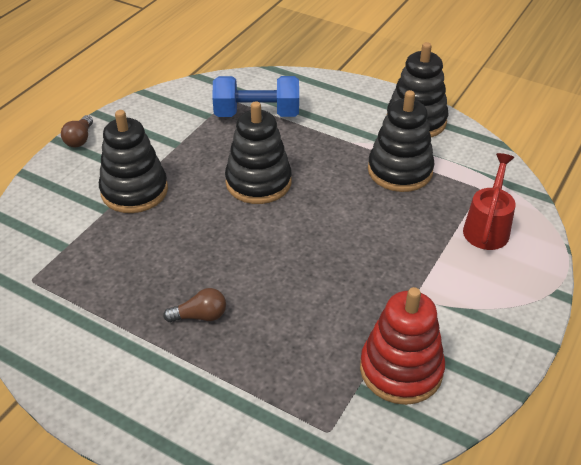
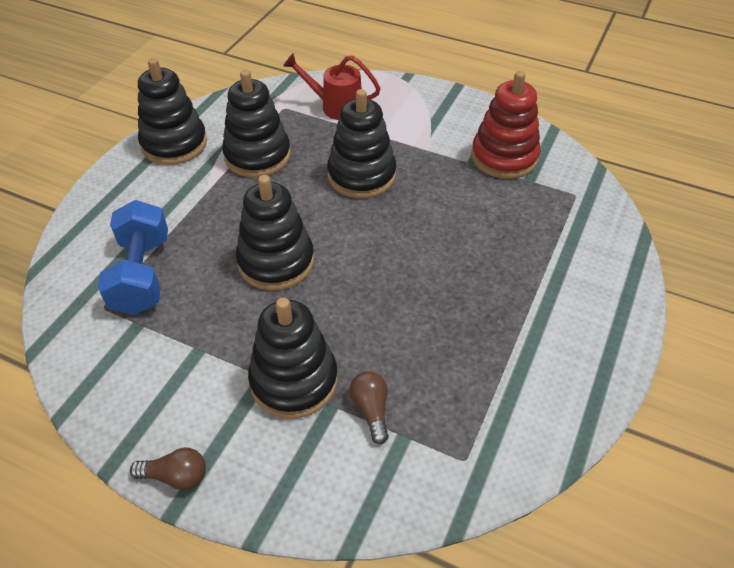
camera: 95 degrees left, 5 degrees up
brown light bulb [163,288,226,322] -> brown light bulb moved to [349,371,389,444]
none -> black stacking toy [327,89,396,198]

